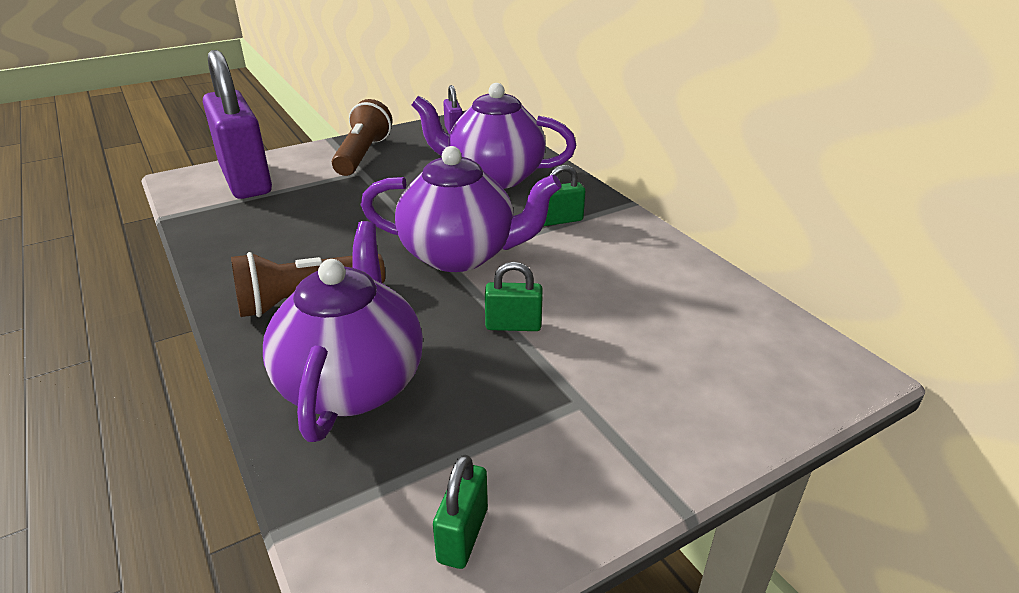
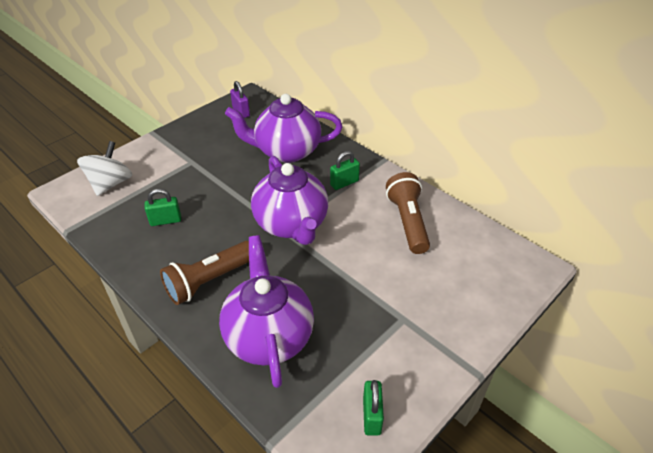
camera: 15 degrees left, 10 degrees up
purple padlock [203,50,272,199] -> white spinning top [77,141,132,196]
brown flashlight [332,99,392,176] -> brown flashlight moved to [386,172,430,254]
purple teapot [361,146,561,272] -> purple teapot turned 75 degrees clockwise [251,156,328,245]
green padlock [485,262,543,331] -> green padlock moved to [145,189,181,226]

